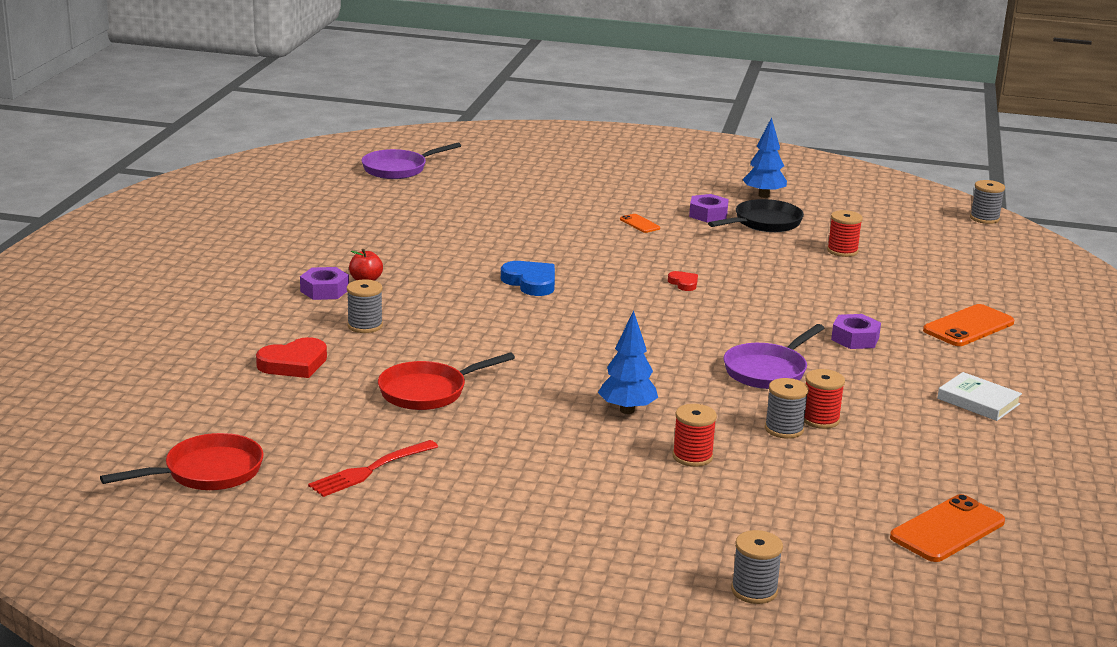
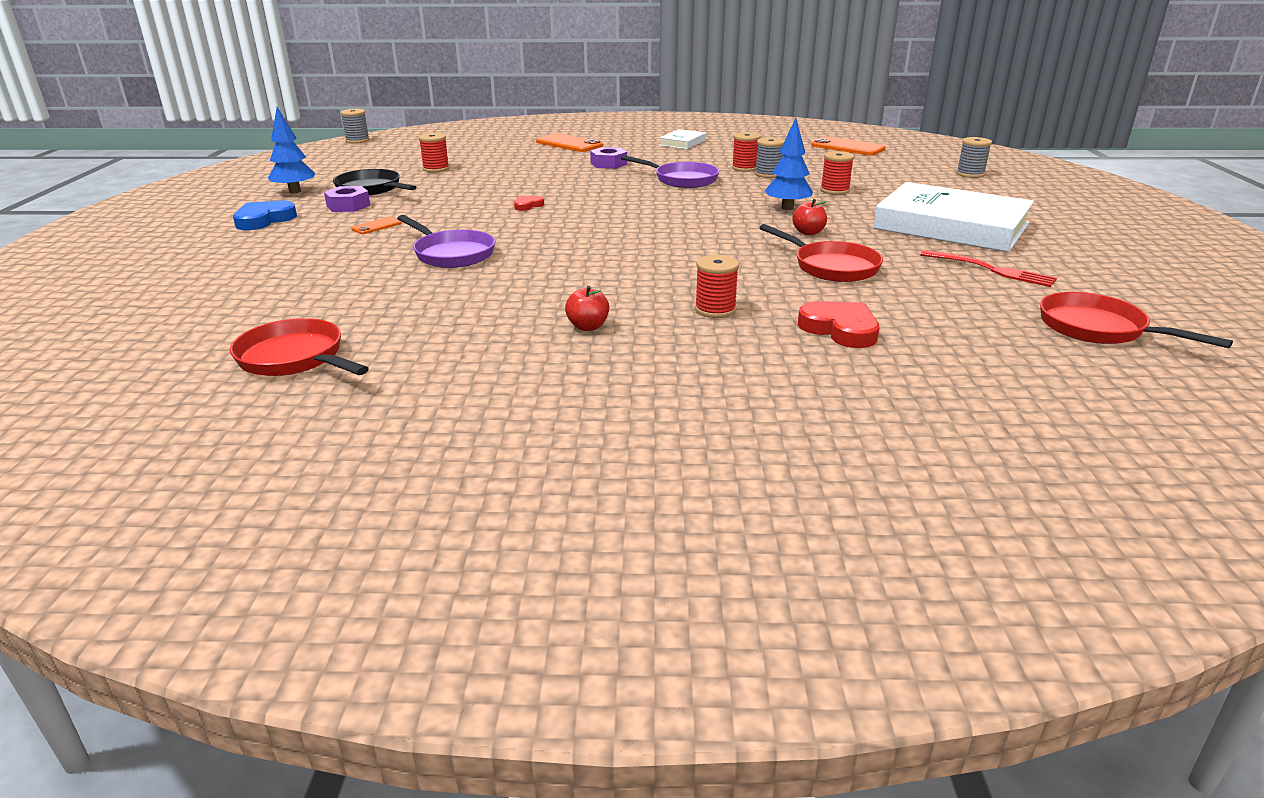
camera: 100 degrees left, 5 degrees up
purple nut [300,267,349,300] -> none
grey spool [347,279,383,333] -> red spool [695,255,739,318]
purple pan [362,142,461,179] -> purple pan moved to [397,215,495,268]
blue heart [501,261,555,296] -> blue heart moved to [233,201,297,230]
none -> red pan [230,318,369,376]
none -> red apple [792,199,827,235]
none -> white book [873,182,1034,252]

